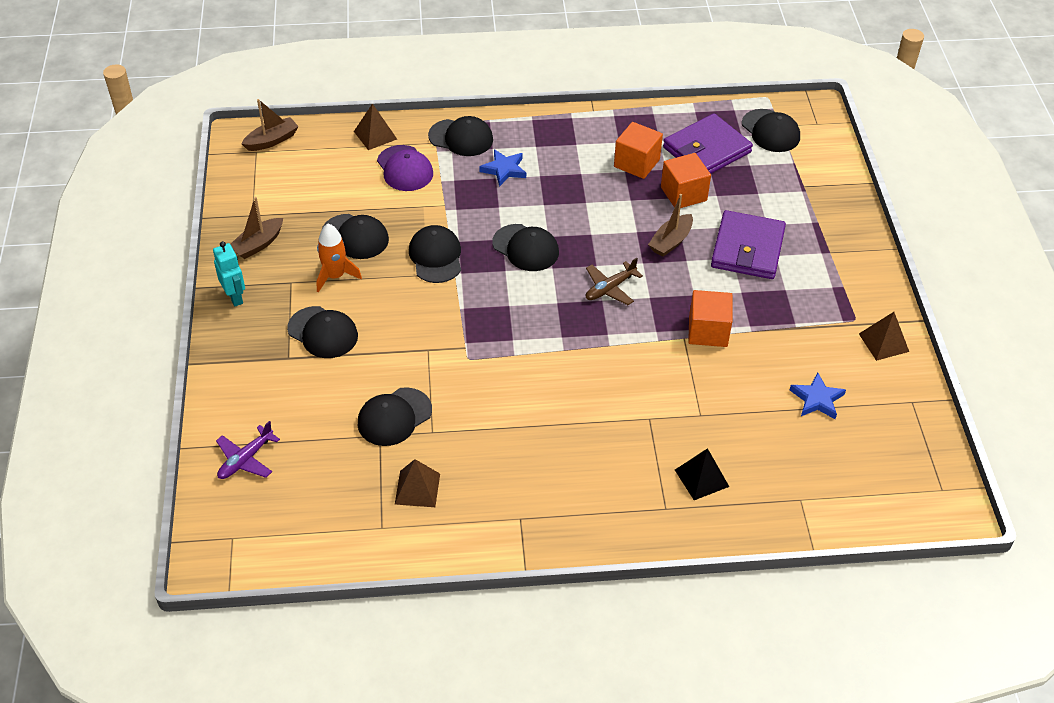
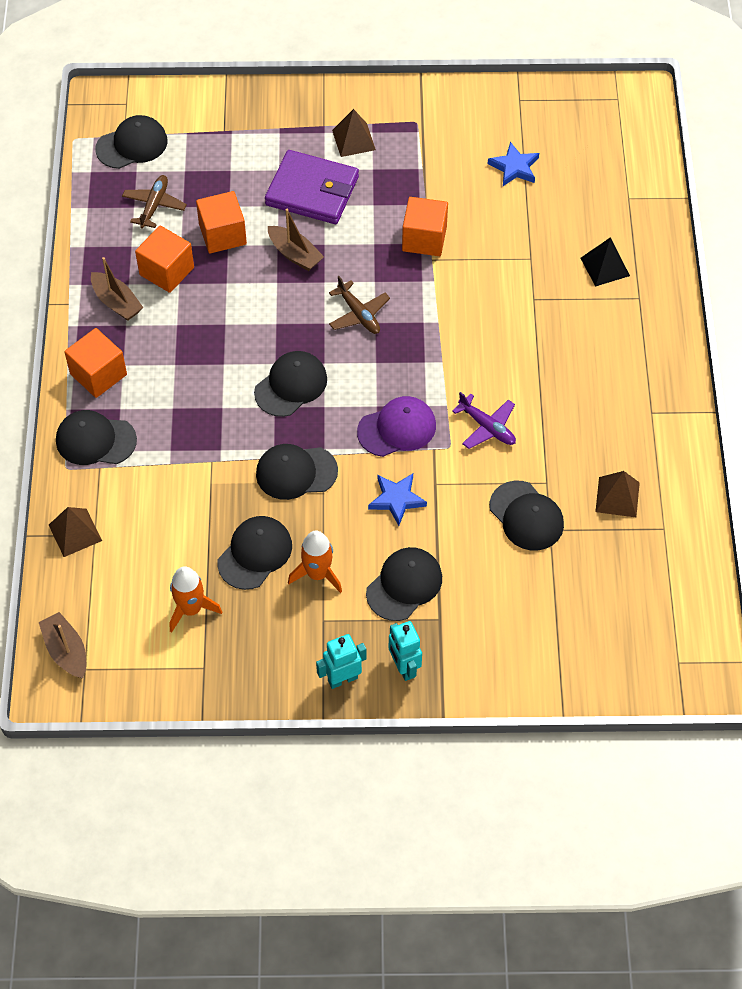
camera: 85 degrees left, 10 degrees up
purple plane [216,421,280,479] -> purple plane moved to [452,392,516,449]
brown boat [230,197,283,259] -> brown boat moved to [91,257,143,321]
purple cap [377,145,433,191] -> purple cap moved to [357,396,436,457]
black cap [428,116,493,156] -> black cap turned 105 degrees counterclockwise [56,410,137,465]
blue star [479,149,526,187] -> blue star moved to [368,473,427,526]
purple wallet [663,114,753,174] -> brown plane [122,175,187,228]
brown pyramid [859,312,909,361] -> brown pyramid moved to [332,109,376,157]
none -> orange cube [64,328,127,398]
none -> orange rocket [170,566,222,633]
none -> turquoise robot [389,621,422,681]

